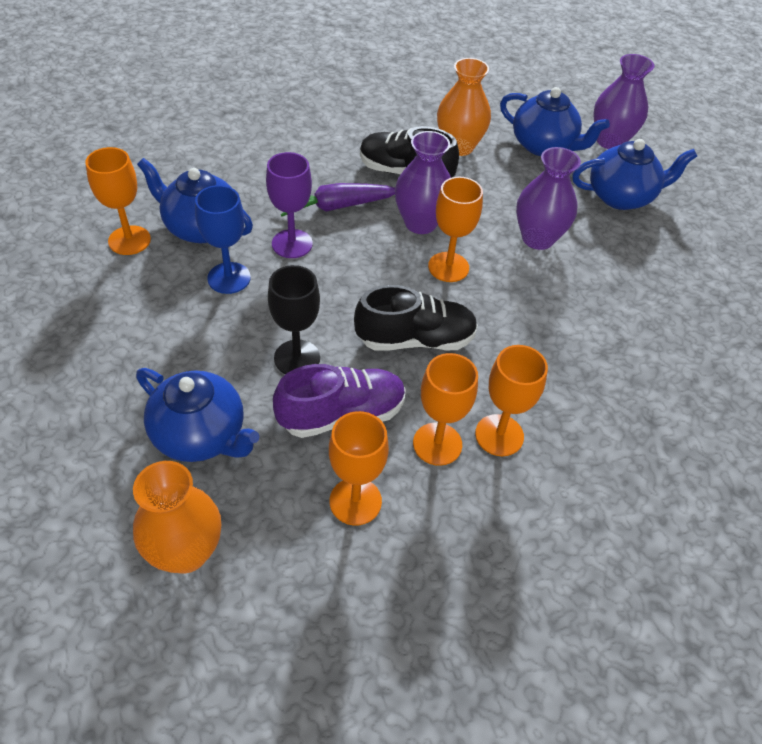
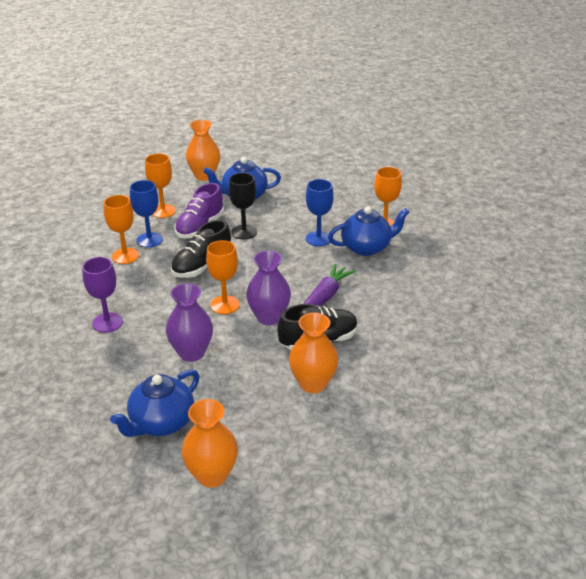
camera: 140 degrees right, 15 degrees down
purple goblet [266,152,313,258] -> purple goblet moved to [82,257,123,333]
orange goblet [413,353,478,466] -> blue goblet [130,180,163,248]
blue teapot [500,87,610,156] -> none
purple vase [593,54,655,149] -> orange vase [182,399,238,488]

